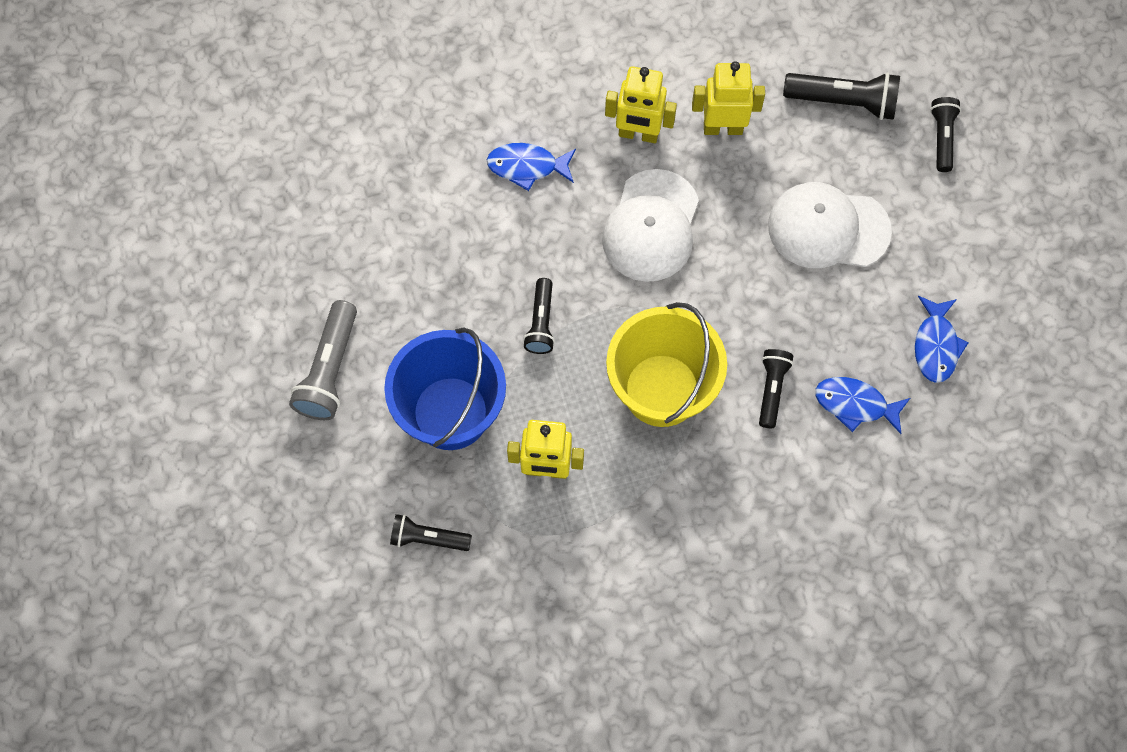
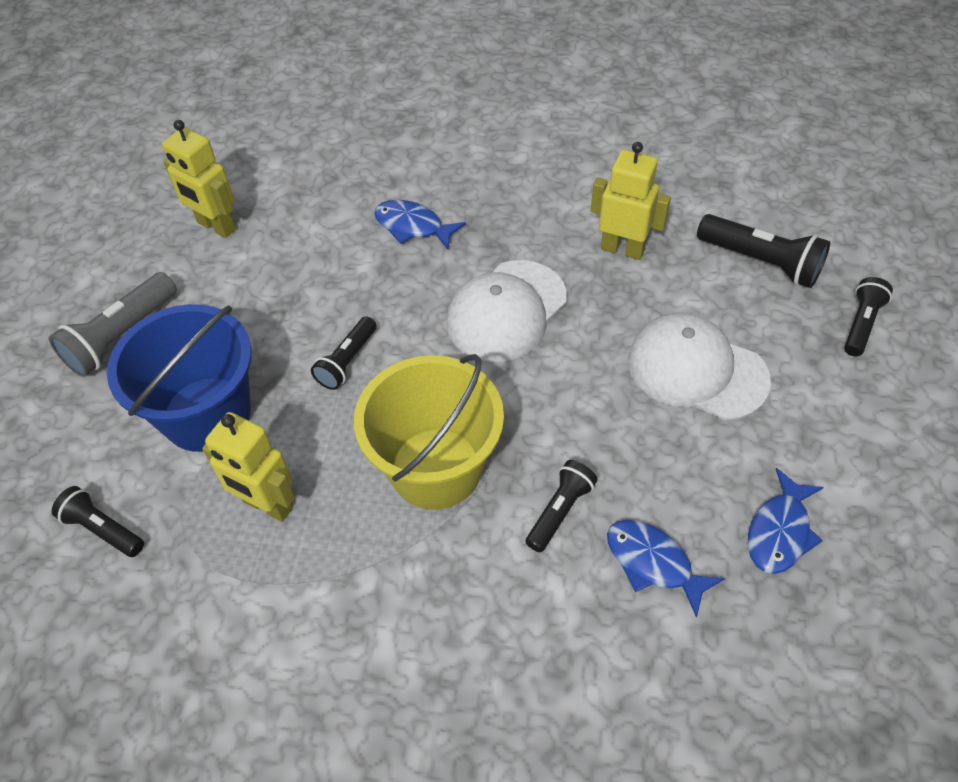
camera: 25 degrees right, 15 degrees down
yellow robot [605,66,677,143] -> yellow robot moved to [162,120,236,238]

